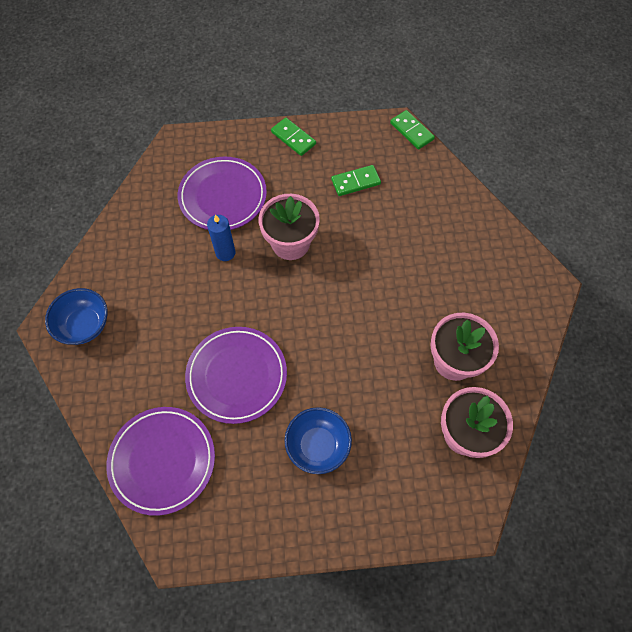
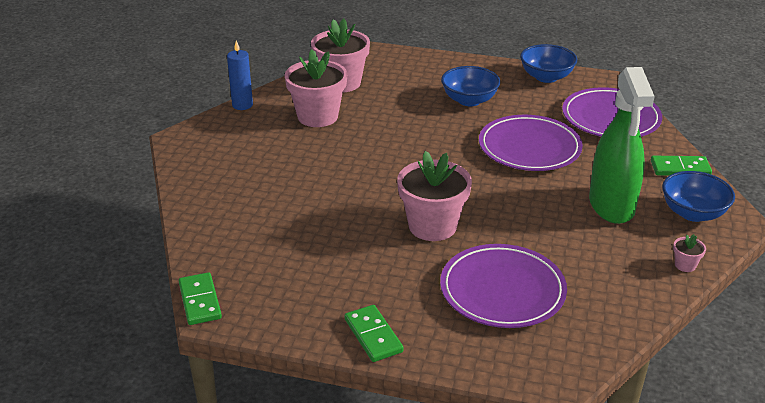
camera: 160 degrees left, 30 degrees down
blue candle [207,214,236,261] -> blue candle moved to [227,40,253,110]
green domino [331,165,381,196] -> green domino moved to [651,156,712,176]
none -> blue bowl [520,44,577,83]
none -> green spray bottle [589,67,655,224]
none -> pink flower pot [673,234,706,272]

